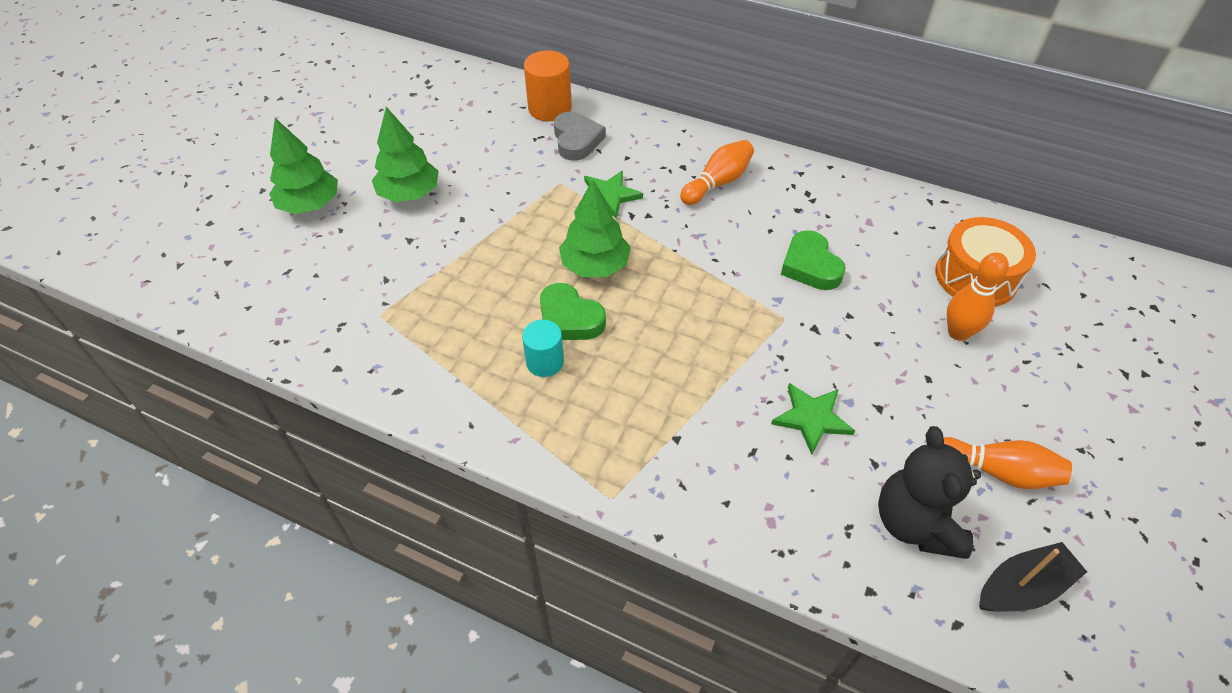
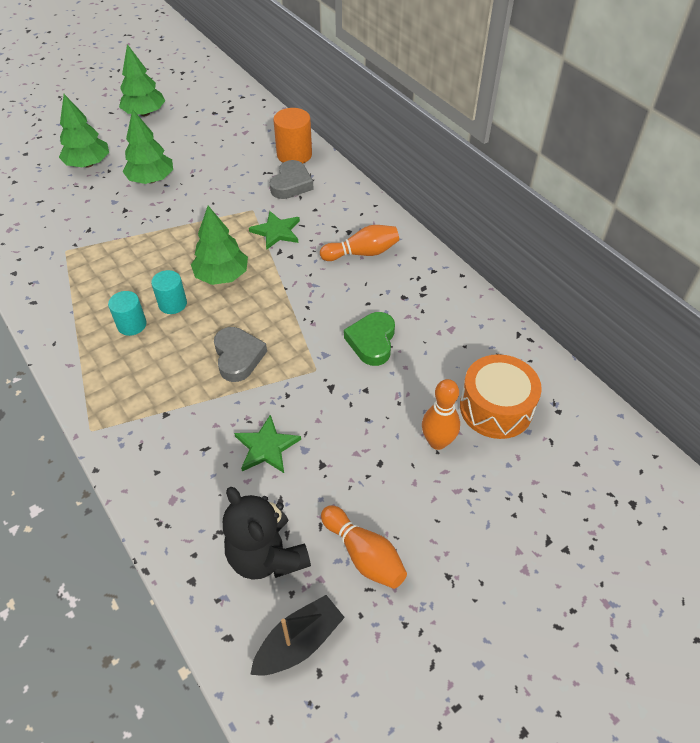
camera: 30 degrees right, 0 degrees up
green heart [540,283,606,340] -> turquoise cylinder [151,270,187,314]
black teddy bear [878,426,981,559] -> black teddy bear turned 60 degrees counterclockwise [223,487,311,580]
black boat [979,542,1087,611] -> black boat turned 45 degrees counterclockwise [250,595,345,676]
none -> green tree [119,44,165,116]
none -> grey heart [214,327,267,382]

